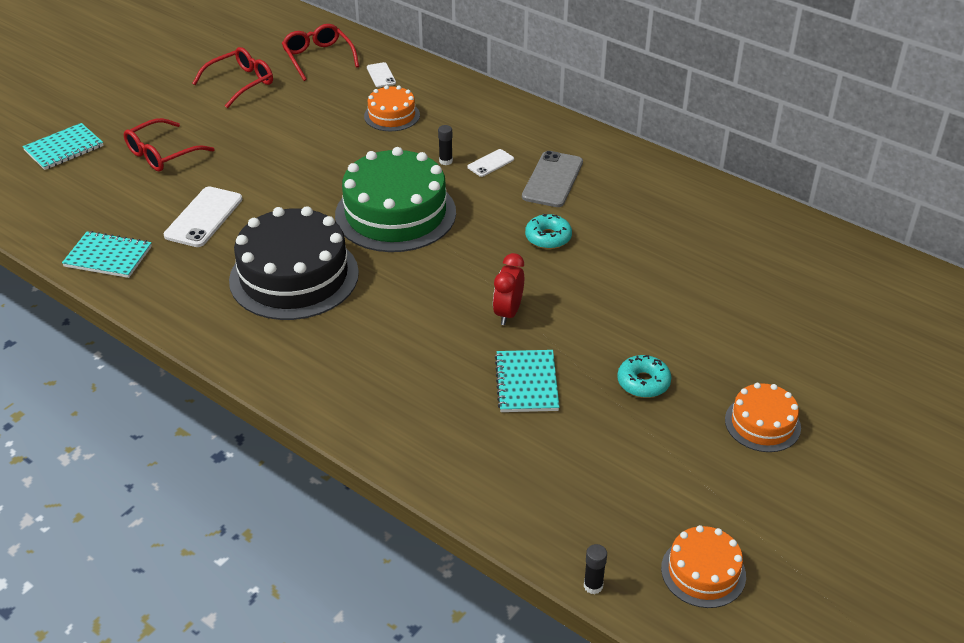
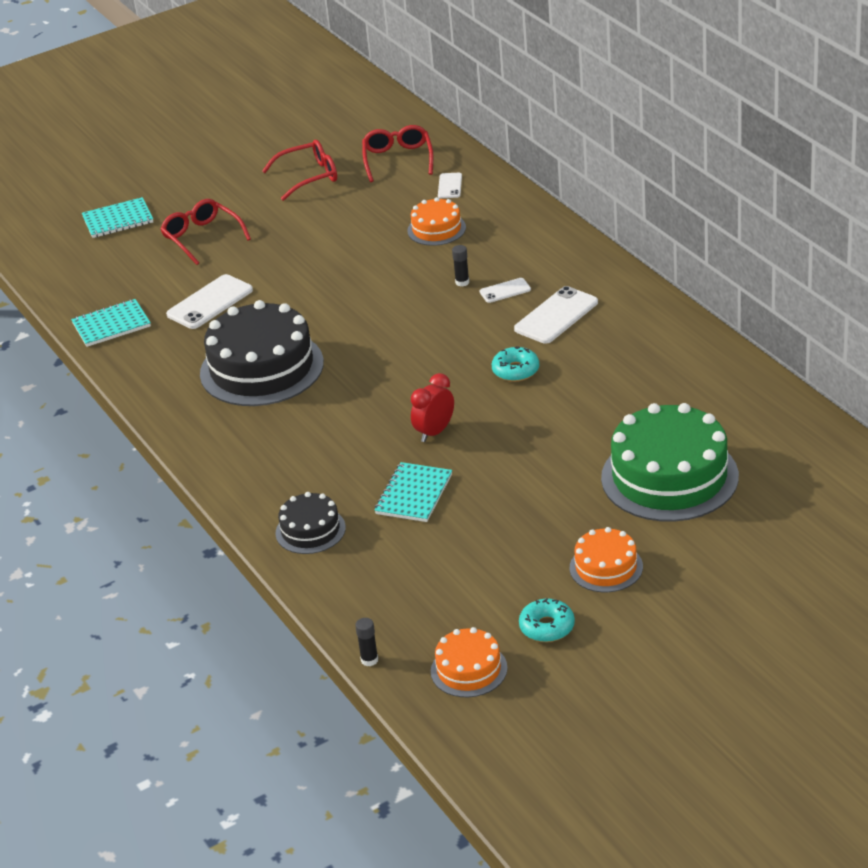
camera: 25 degrees right, 5 degrees down
turquoise notebook [62,231,152,278] -> turquoise notebook turned 60 degrees counterclockwise [71,299,151,347]
red glasses [124,118,215,172] -> red glasses turned 75 degrees clockwise [160,199,251,265]
green cake [335,147,456,252] -> green cake moved to [601,403,739,522]
grey phone [522,151,583,207] -> white phone [514,286,598,344]
turquoise donut [617,355,672,398] -> turquoise donut moved to [519,598,575,642]
none -> black cake [275,492,346,554]

